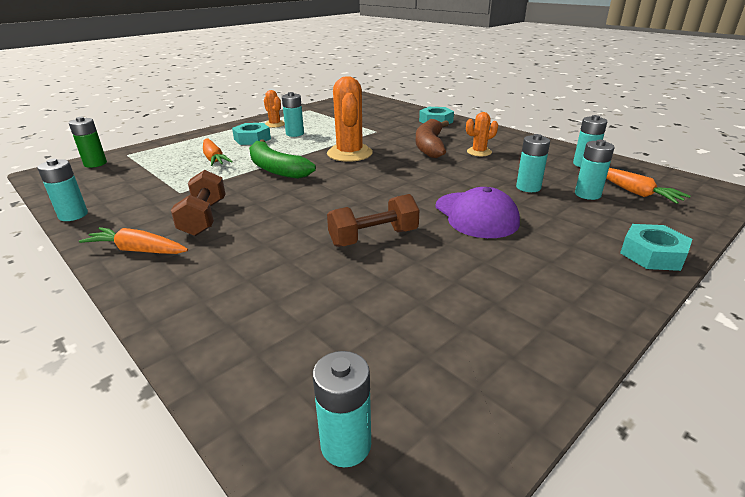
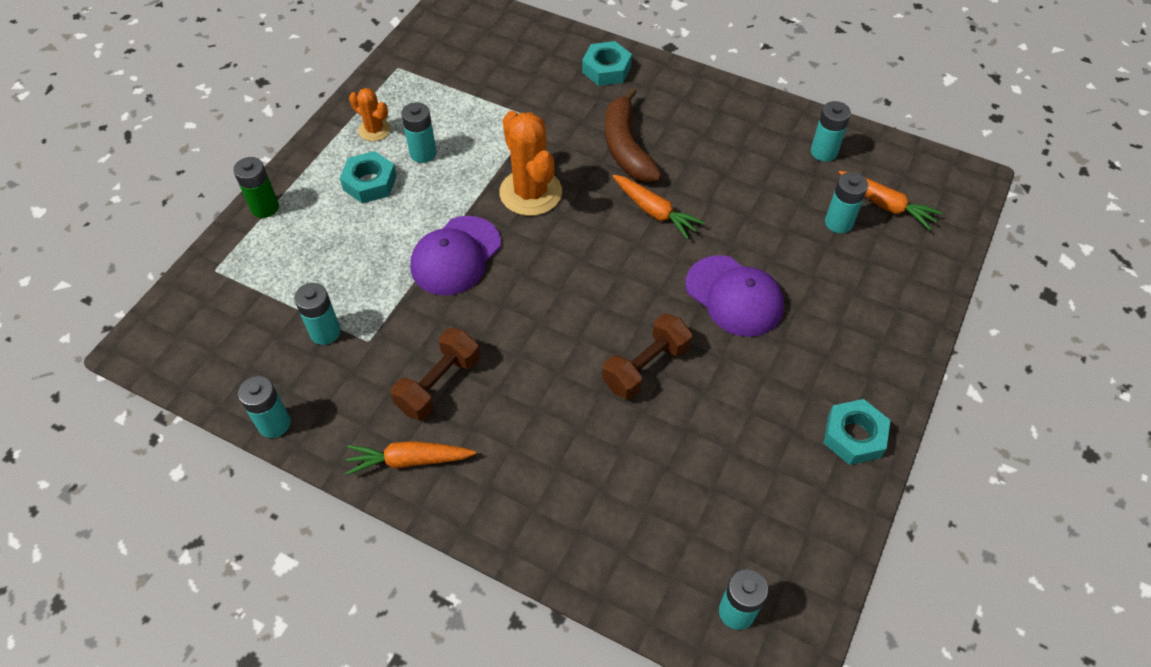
camera: 20 degrees left, 25 degrees up
green battery [69,117,107,168] -> green battery moved to [233,157,279,218]
brown dumbbell [171,170,225,236] -> brown dumbbell turned 60 degrees clockwise [390,328,480,421]
orange carrot [203,138,233,166] -> orange carrot moved to [612,174,705,239]
green banana [249,139,316,179] -> purple cap [411,216,501,296]
orange cactus [466,112,498,156] -> none
turquoise battery [516,134,550,192] -> turquoise battery moved to [294,283,341,345]
turquoise nut [620,224,692,271] -> turquoise nut moved to [823,399,890,465]

